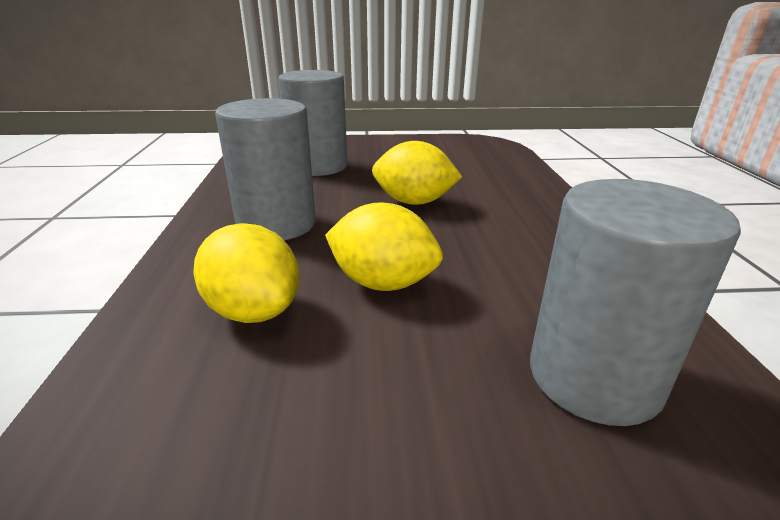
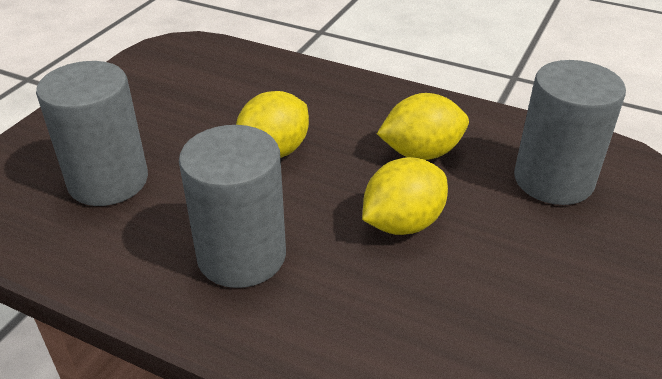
camera: 60 degrees left, 10 degrees up
yellow lemon [193,223,300,323] -> yellow lemon moved to [377,93,469,160]

